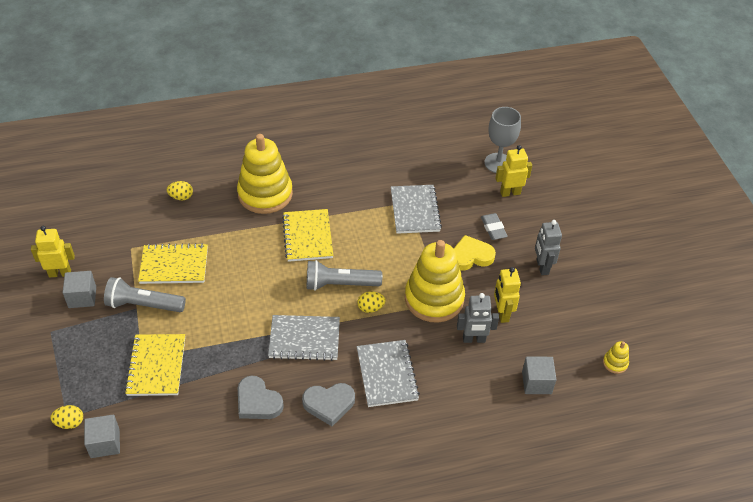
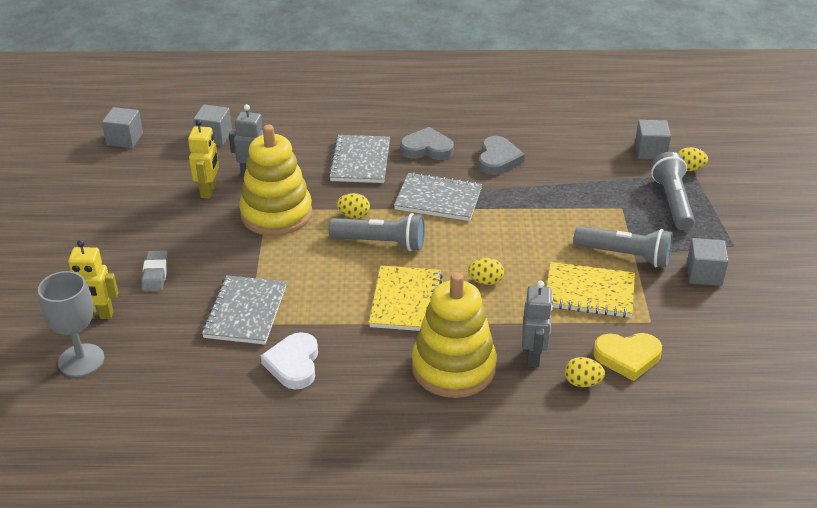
camera: 165 degrees left, 10 degrees down
yellow robot [31,226,75,278] -> none
yellow notebook [124,334,185,396] -> none
grey heart [238,376,284,419] -> grey heart turned 45 degrees clockwise [478,136,525,175]
yellow heart [454,235,496,271] -> yellow heart moved to [593,333,662,381]
grey robot [535,220,562,275] -> grey robot moved to [522,280,553,367]
yellow stacking toy [603,341,629,374] -> grey cube [102,107,143,148]
none -> white heart [261,332,318,389]
none -> yellow egg [468,258,504,285]
none -> grey flashlight [651,152,695,230]

